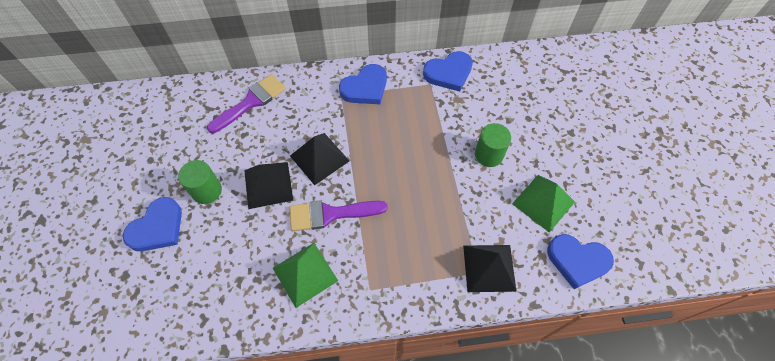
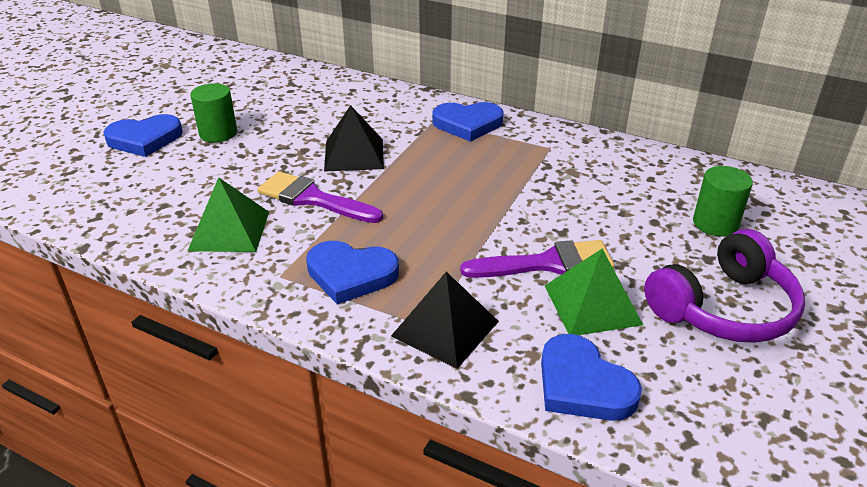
camera: 35 degrees right, 25 degrees down
purple brush [207,74,286,133] -> purple brush moved to [460,240,615,278]
black pyramid [244,162,293,209] -> none
blue heart [423,51,473,92] -> blue heart moved to [306,241,399,304]
green cylinder [475,123,511,167] -> green cylinder moved to [693,166,753,237]
none -> purple headphones [644,229,805,343]

